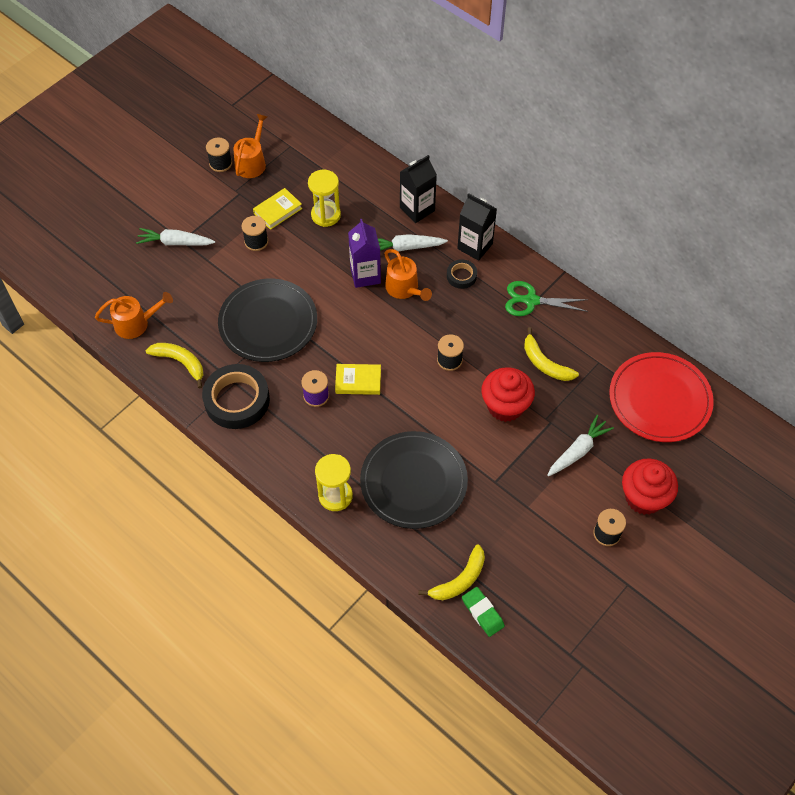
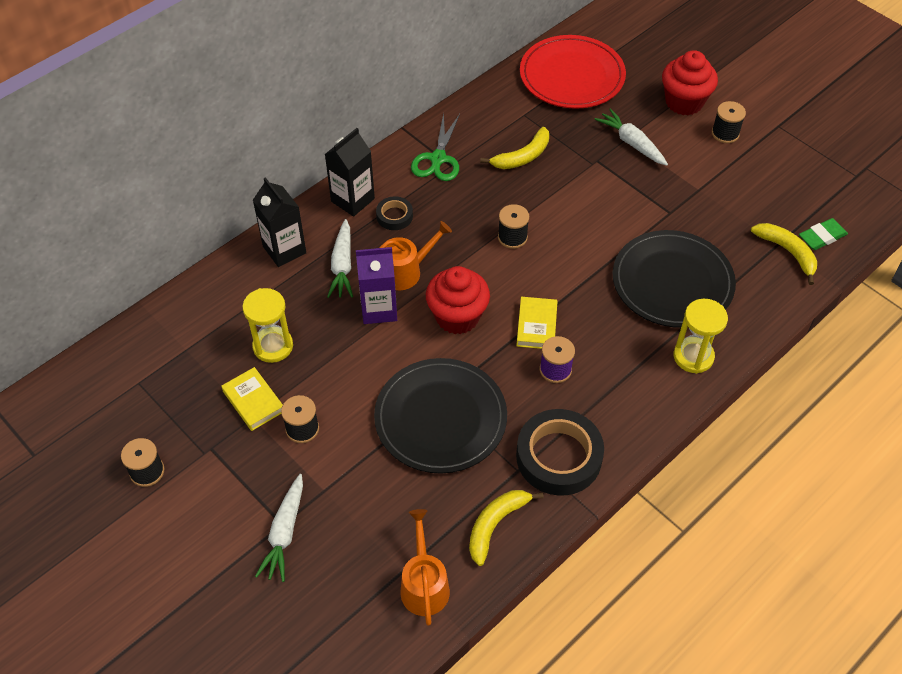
camera: 85 degrees left, 5 degrees down
orange watering can [233,114,267,178] -> none
red cupcake [481,367,535,422] -> red cupcake moved to [426,266,490,334]

